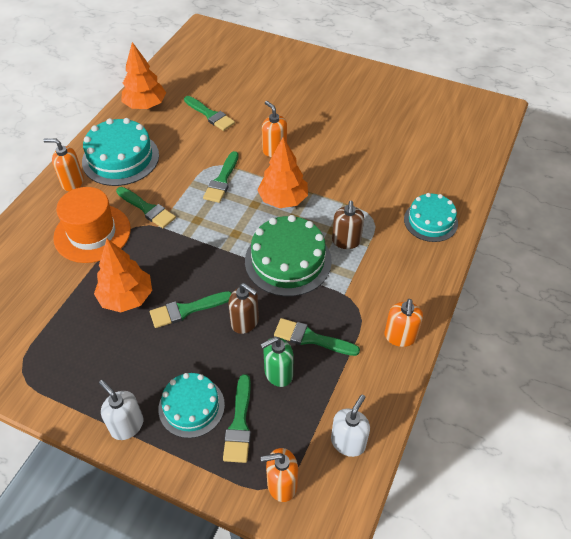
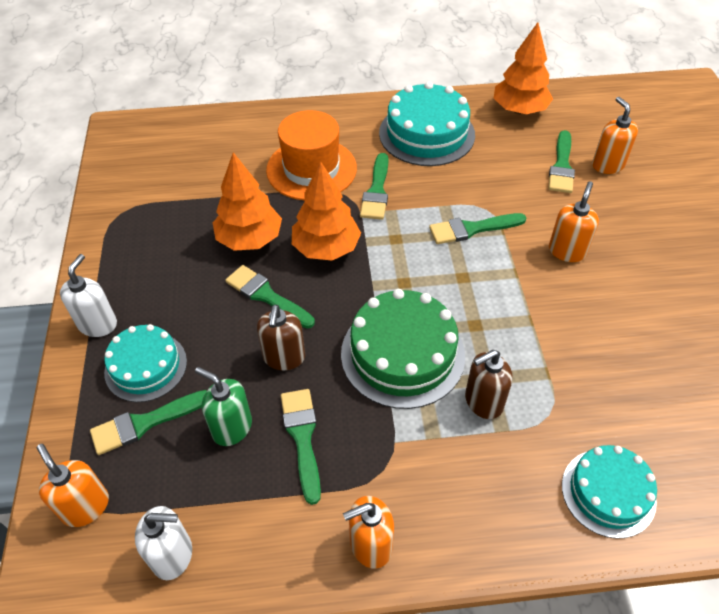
camera: 60 degrees right, 0 degrees up
orange soap dispenser [44,138,84,191] -> orange soap dispenser moved to [592,97,638,174]
orange tree [257,137,308,208] -> orange tree moved to [292,161,361,261]

